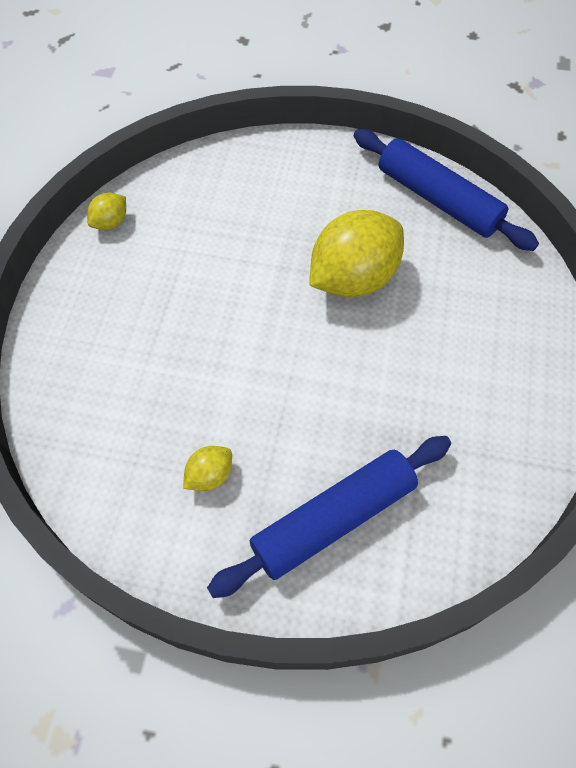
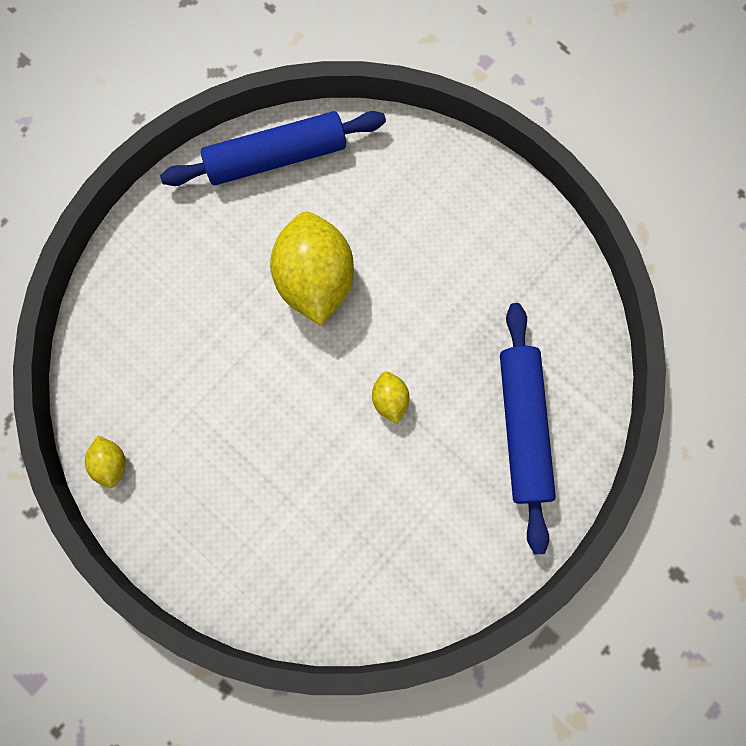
camera: 60 degrees left, 15 degrees up
yellow lemon [183,446,232,491] -> yellow lemon moved to [372,371,410,424]

